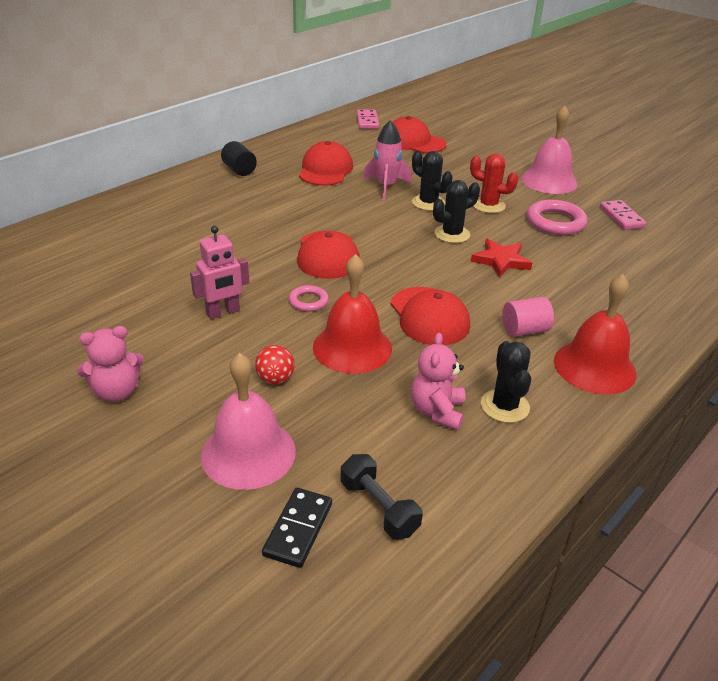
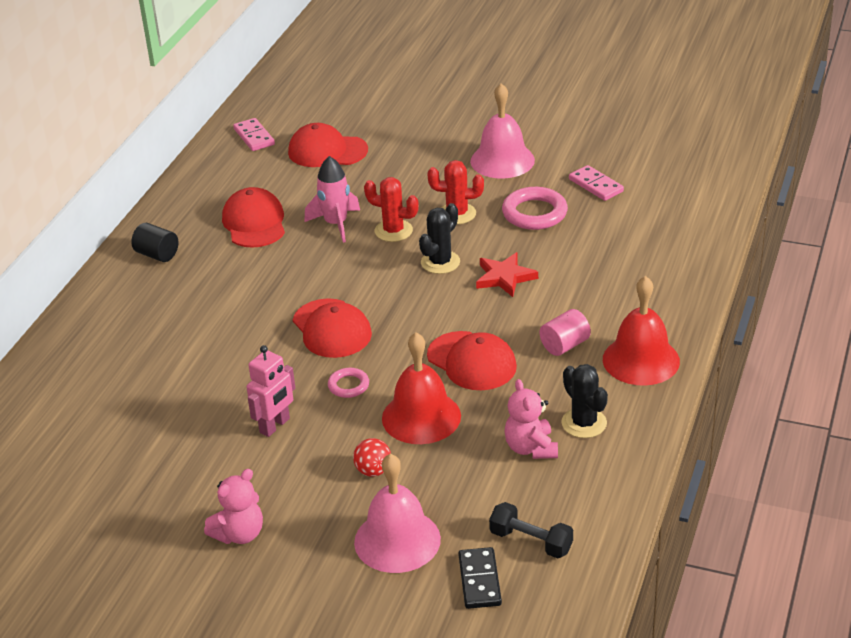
camera: 20 degrees left, 0 degrees up
black cactus [412,151,453,211] -> red cactus [364,177,419,242]

